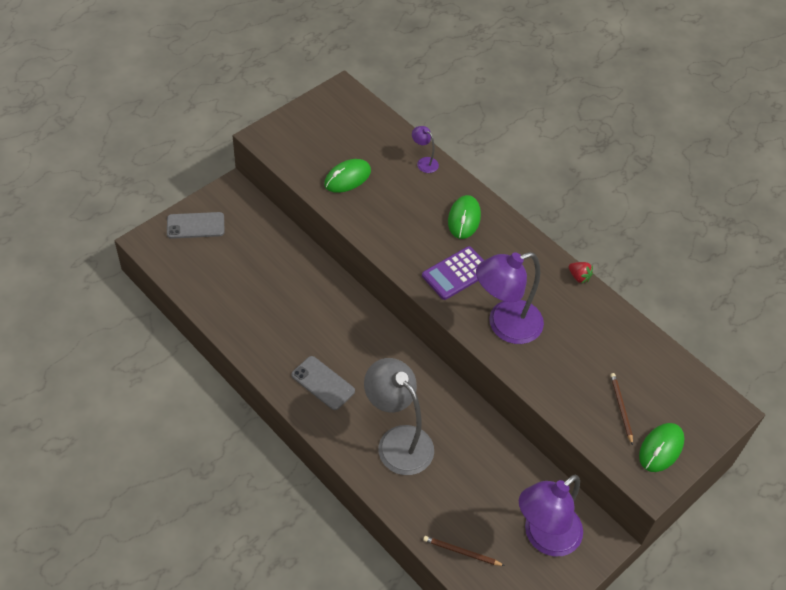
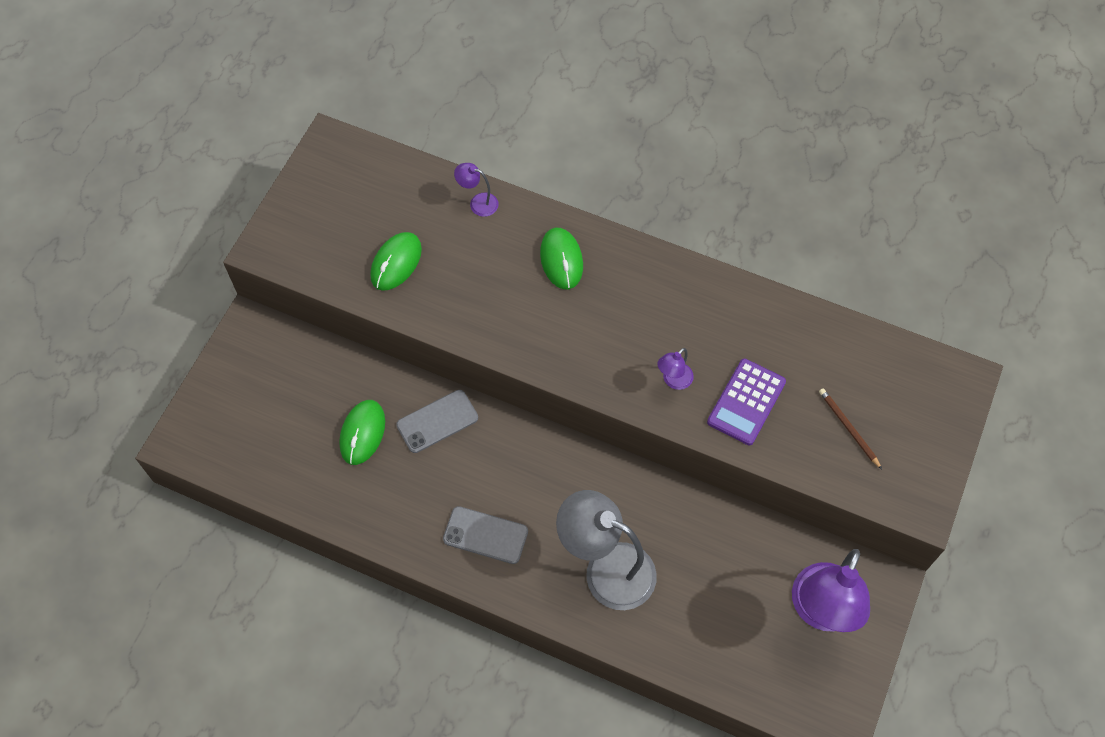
camera: 20 degrees left, 10 degrees up
grey phone [167,212,224,239] -> grey phone moved to [396,390,478,453]
purple calculator [422,246,484,300] -> purple calculator moved to [707,359,786,445]
brown pencil [423,536,505,566] -> none
purple lamp [476,252,544,344] -> purple lamp [657,348,694,390], size x0.44
red strawberry [569,262,593,284] -> none
green mouse [639,423,684,472] -> green mouse moved to [339,400,385,465]

